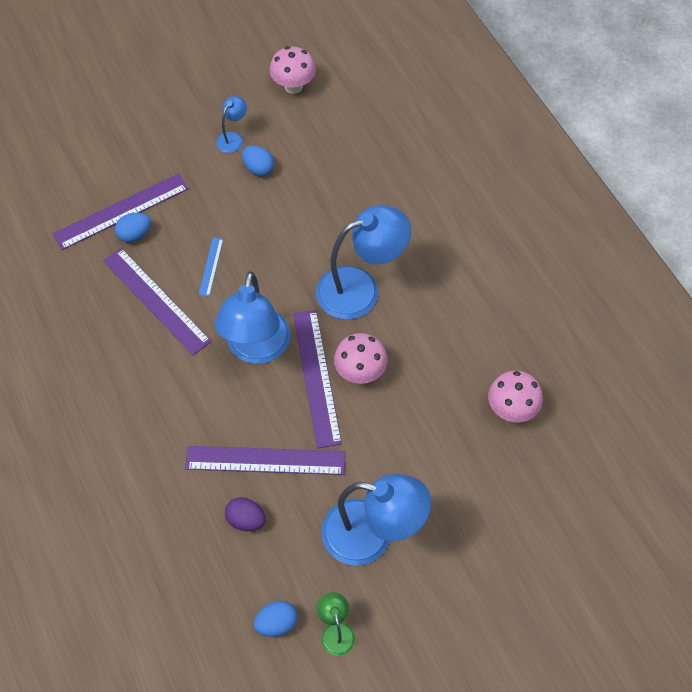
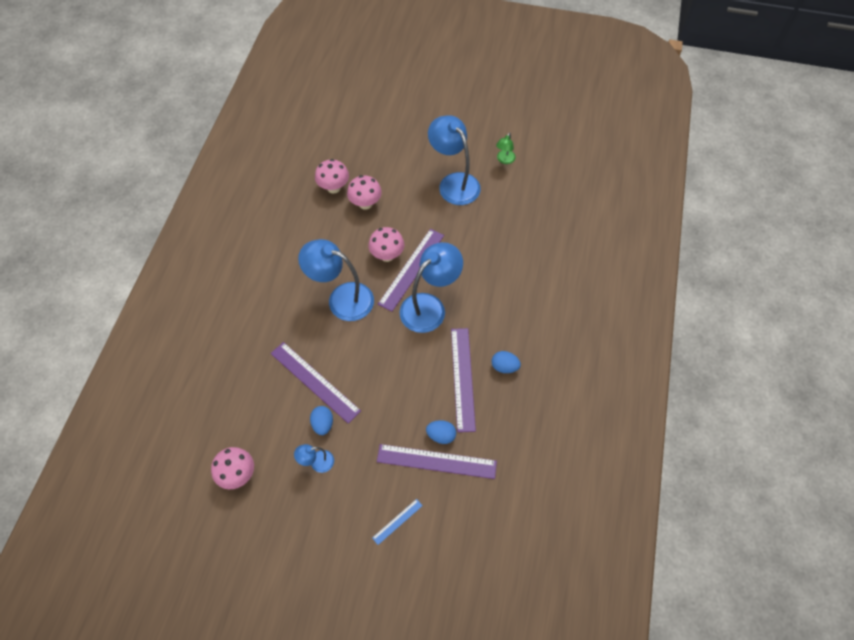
camera: 140 degrees left, 0 degrees up
purple ruler [185,446,345,475] -> purple ruler moved to [271,342,361,424]
blue ruler [199,238,223,296] -> blue ruler moved to [372,499,423,545]
purple egg [225,497,266,531] -> none
blue egg [254,601,298,637] -> blue egg moved to [492,351,521,373]
none -> pink mushroom [347,175,382,210]

